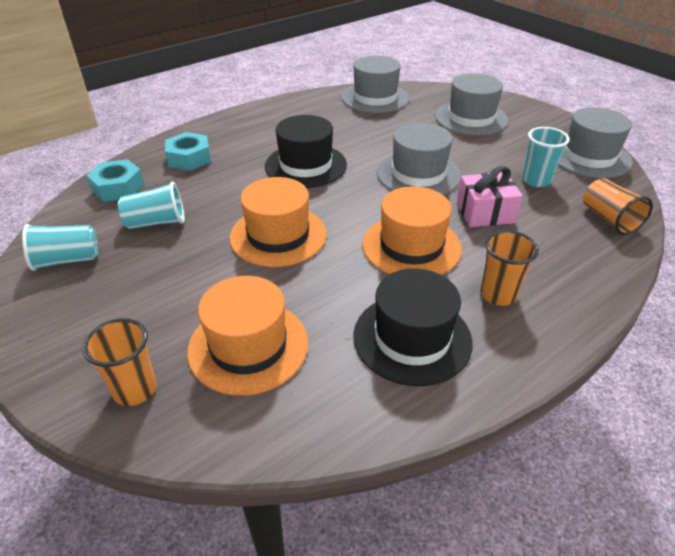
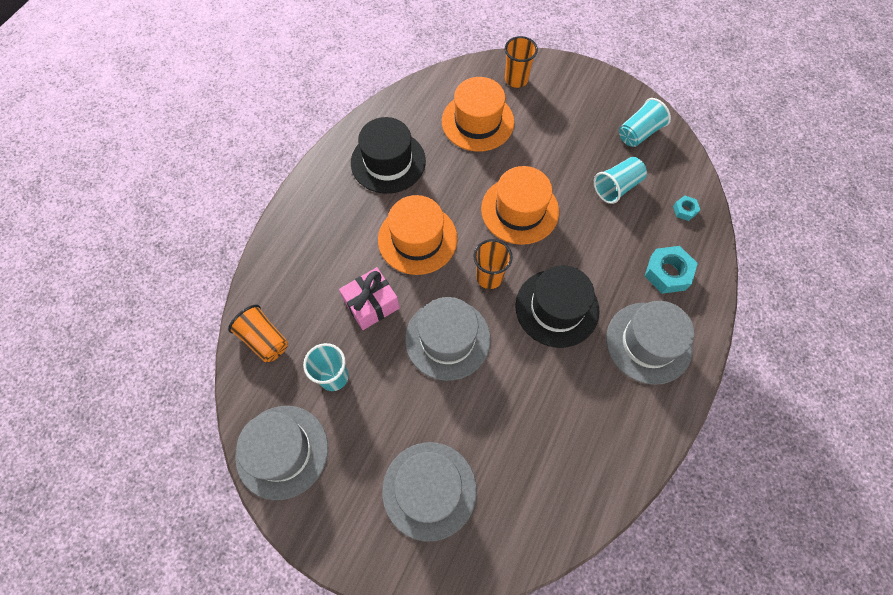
camera: 155 degrees right, 25 degrees up
turquoise nut [86,159,144,202] -> turquoise nut [673,195,700,221], size x0.54
grey hat [342,55,409,113] -> grey hat moved to [606,301,694,385]
orange cup [480,230,539,306] -> orange cup moved to [473,239,513,289]

